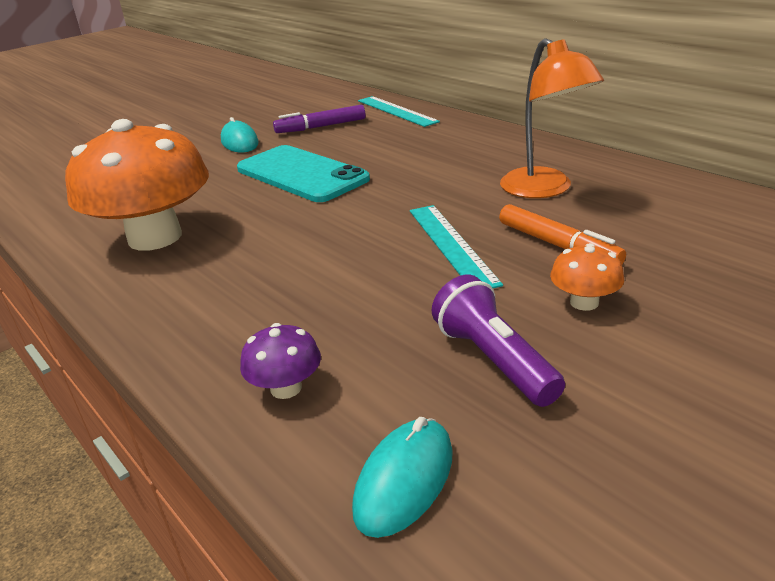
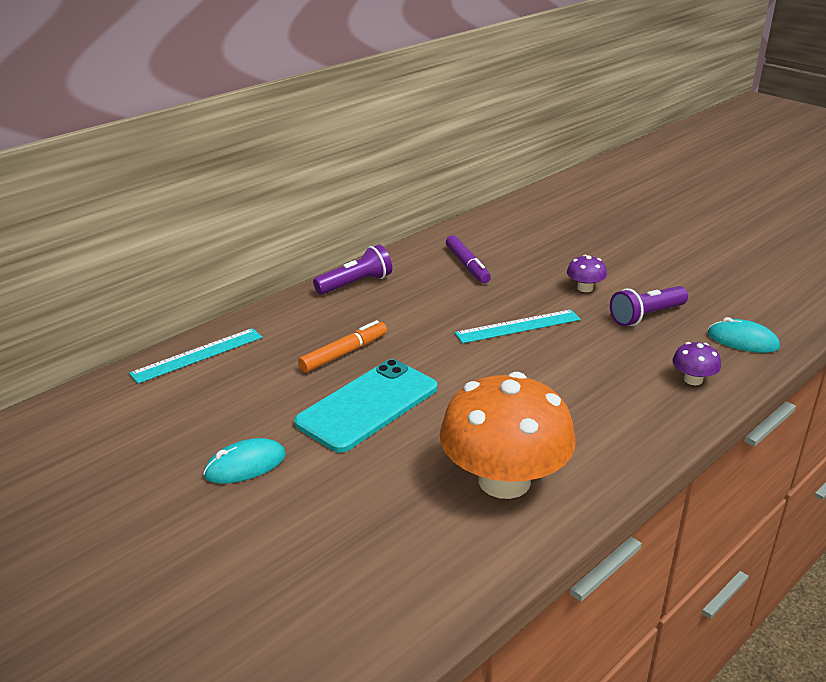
camera: 95 degrees left, 0 degrees up
purple marker [273,105,366,133] -> purple marker moved to [446,235,491,283]
orange marker [499,204,626,264] -> orange marker moved to [298,320,387,373]
orange lamp [500,38,604,198] -> none
orange mushroom [550,243,624,311] -> purple mushroom [567,255,607,292]
none -> purple flashlight [313,244,392,295]

